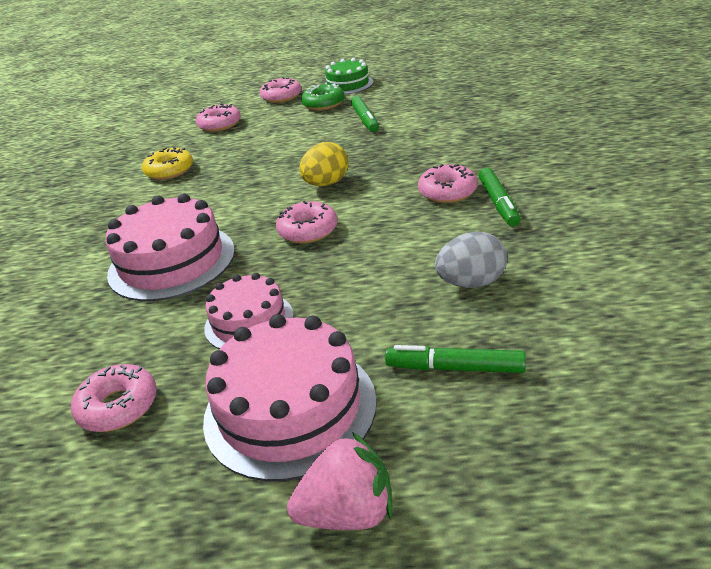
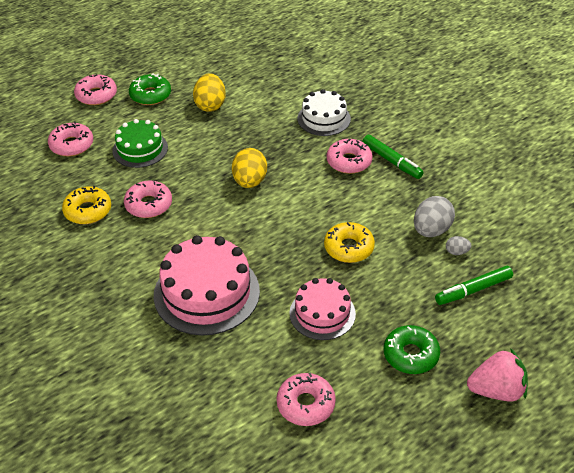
camera: 40 degrees left, 10 degrees up
pink cake [203,314,377,481] -> green donut [384,325,440,374]
pink donut [276,201,338,244] -> pink donut moved to [124,181,172,218]
pink strawberry [287,432,393,530] -> pink strawberry turned 45 degrees clockwise [467,348,528,401]
green cake [325,58,374,95] -> green cake moved to [112,119,168,168]
green marker [351,96,379,132] -> yellow egg [193,73,226,112]
none -> white cake [298,89,351,136]
none -> yellow donut [324,222,375,263]
none -> grey egg [446,236,472,255]

